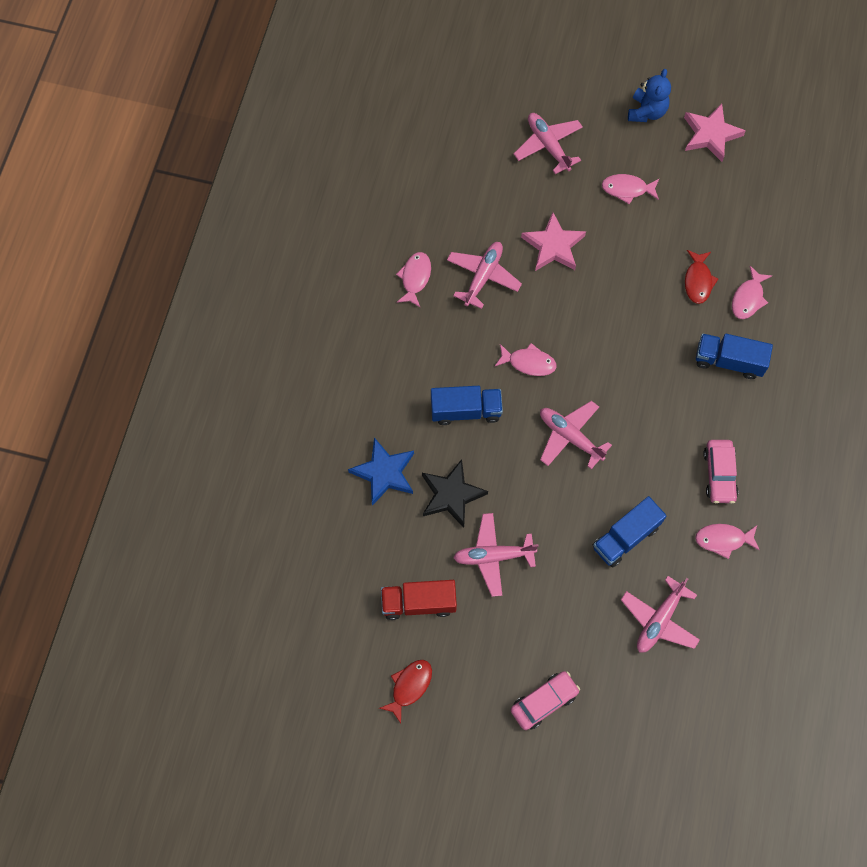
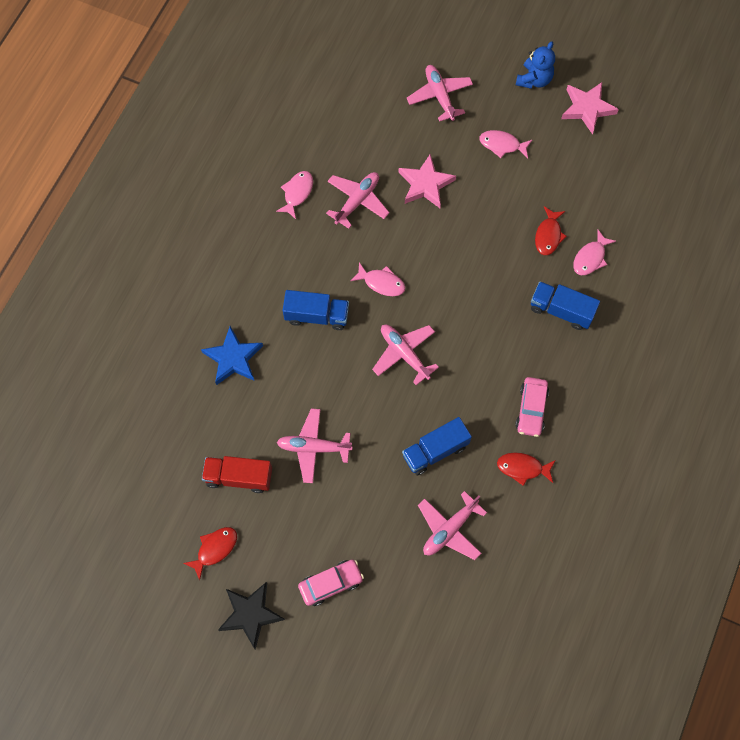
camera: 10 degrees right, 0 degrees up
black star [422,459,488,528] -> black star moved to [218,582,285,650]
pink fish [695,524,760,559] -> red fish [497,453,555,486]

